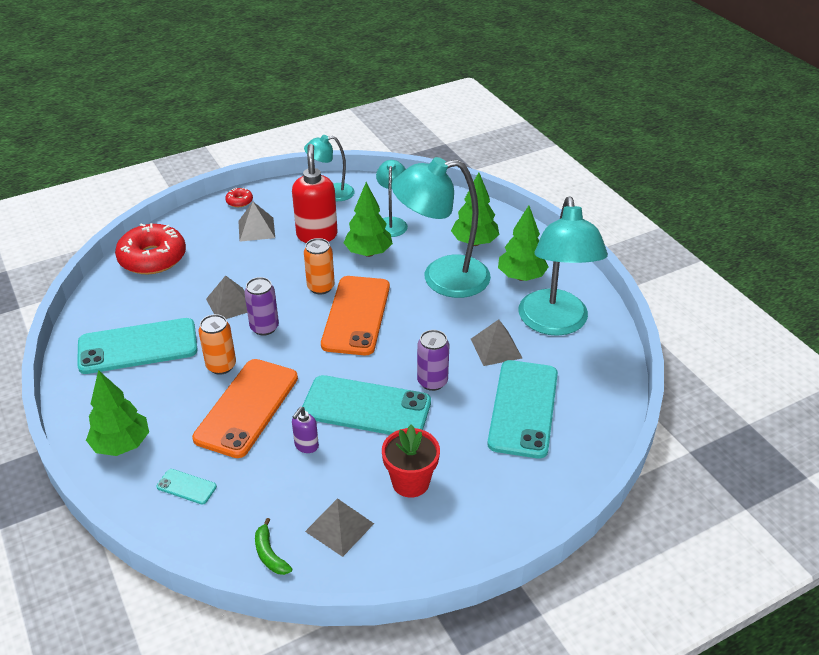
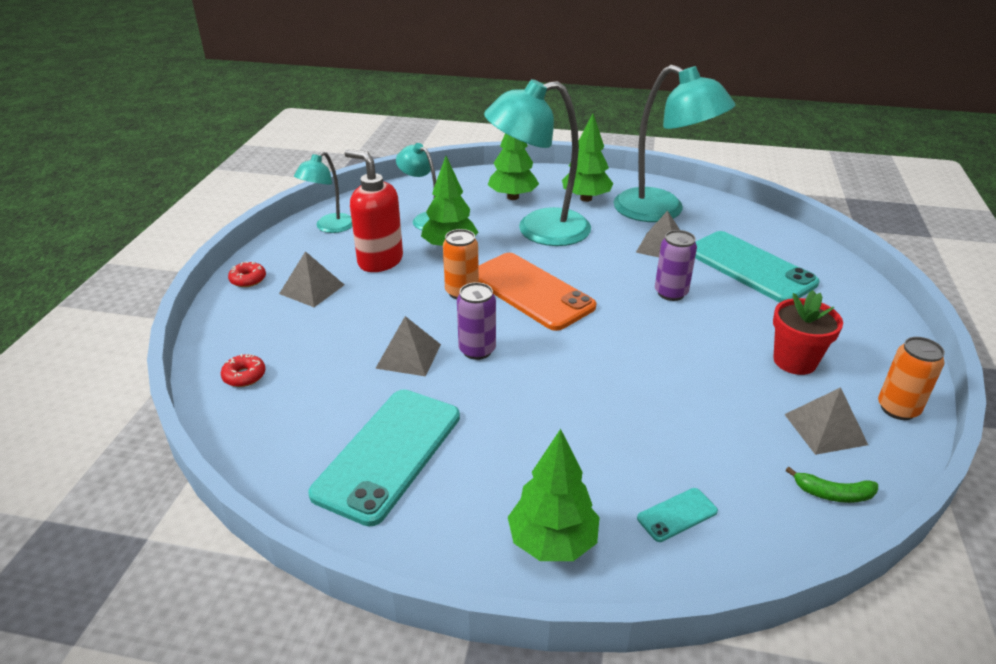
camera: 50 degrees left, 5 degrees down
red donut [115,223,186,275] -> red donut [221,354,265,387], size x0.43
orange phone [192,359,298,458] -> none
orange can [199,314,236,375] -> orange can moved to [878,337,945,420]
purple soap dispenser [292,407,319,453] -> none
turquoise phone [302,375,431,435] -> none
turquoise lamp [391,157,491,298] -> turquoise lamp turned 45 degrees clockwise [484,79,591,246]

